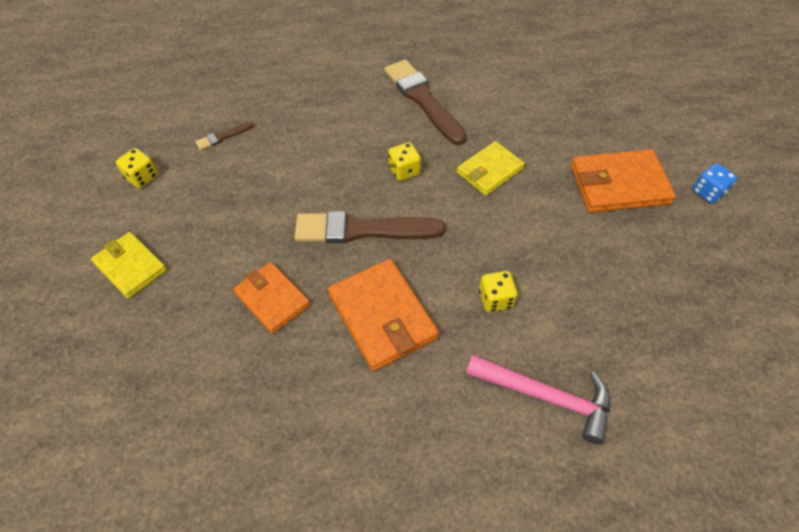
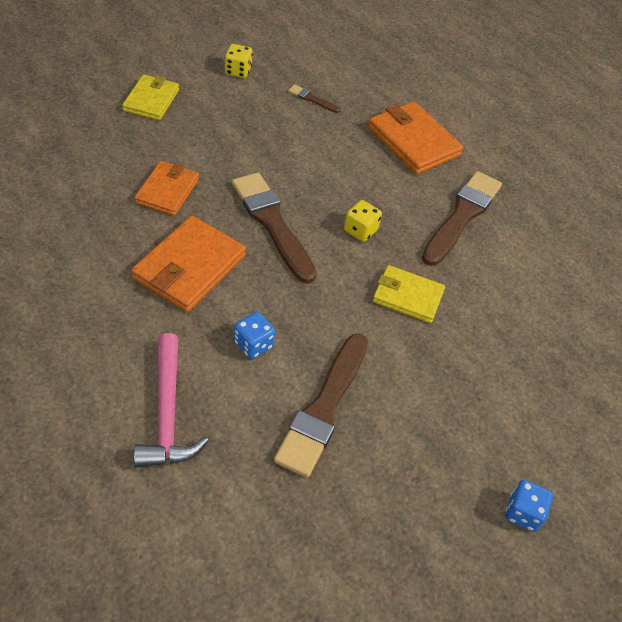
camera: 55 degrees right, 5 degrees down
yellow dice [479,271,517,312] -> blue dice [234,312,275,359]
orange wallet [571,149,676,213] -> orange wallet moved to [368,102,464,174]
none -> brown brush [274,333,368,478]

